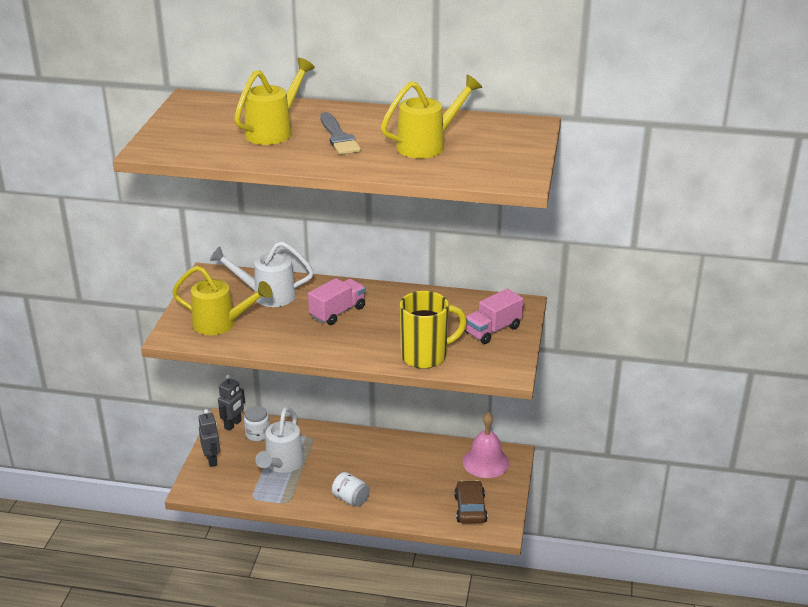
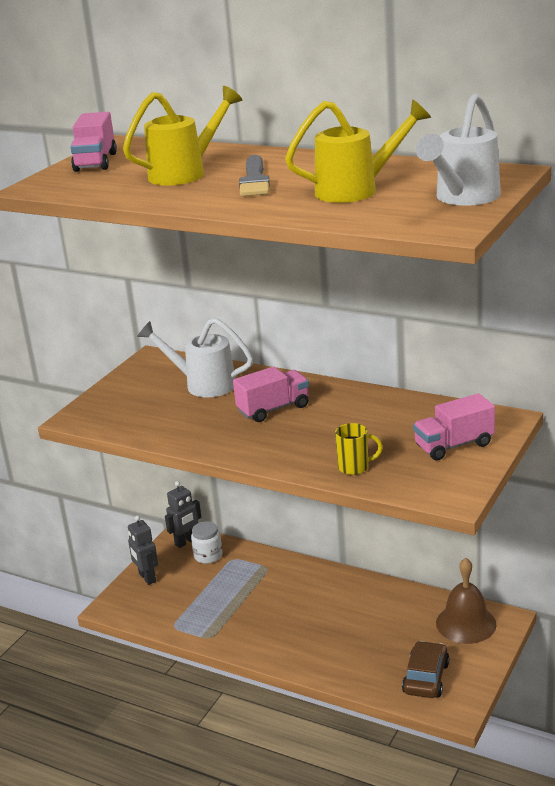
camera: 20 degrees right, 5 degrees down
yellow watering can [172,265,272,335] -> none
grey robot [198,409,220,467] -> grey robot turned 150 degrees clockwise [128,515,158,585]
white watering can [255,407,304,473] -> white watering can moved to [416,93,501,206]
white jar [332,472,370,507] -> none
yellow mug [400,291,467,369] -> yellow mug [335,423,383,475], size x0.52
pink bell [463,412,509,478] -> brown bell [436,558,496,644]
none -> pink truck [70,112,117,172]

